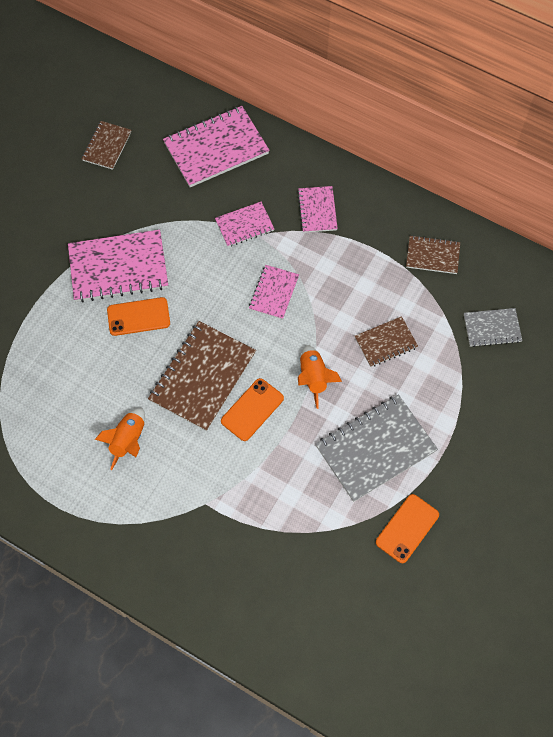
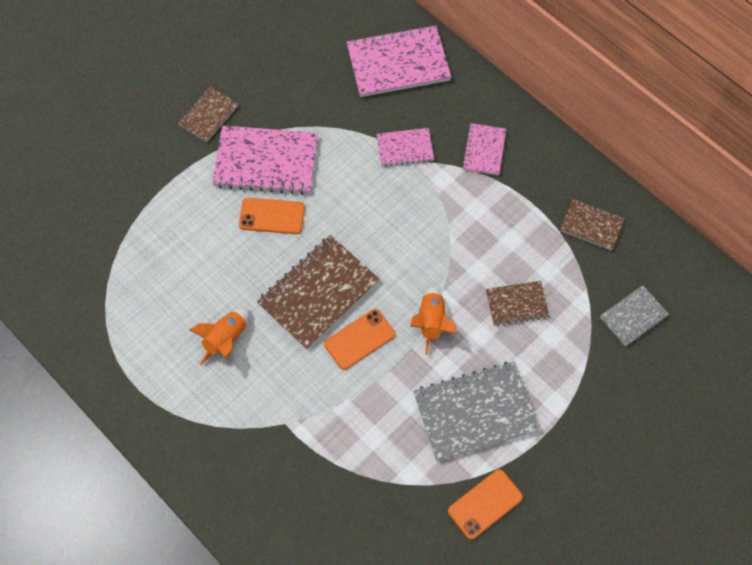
camera: 15 degrees right, 0 degrees up
brown notebook [82,121,131,170] -> brown notebook moved to [178,87,238,142]
pink notebook [249,265,299,320] -> none
grey notebook [464,308,522,347] -> grey notebook turned 45 degrees counterclockwise [600,285,669,346]

